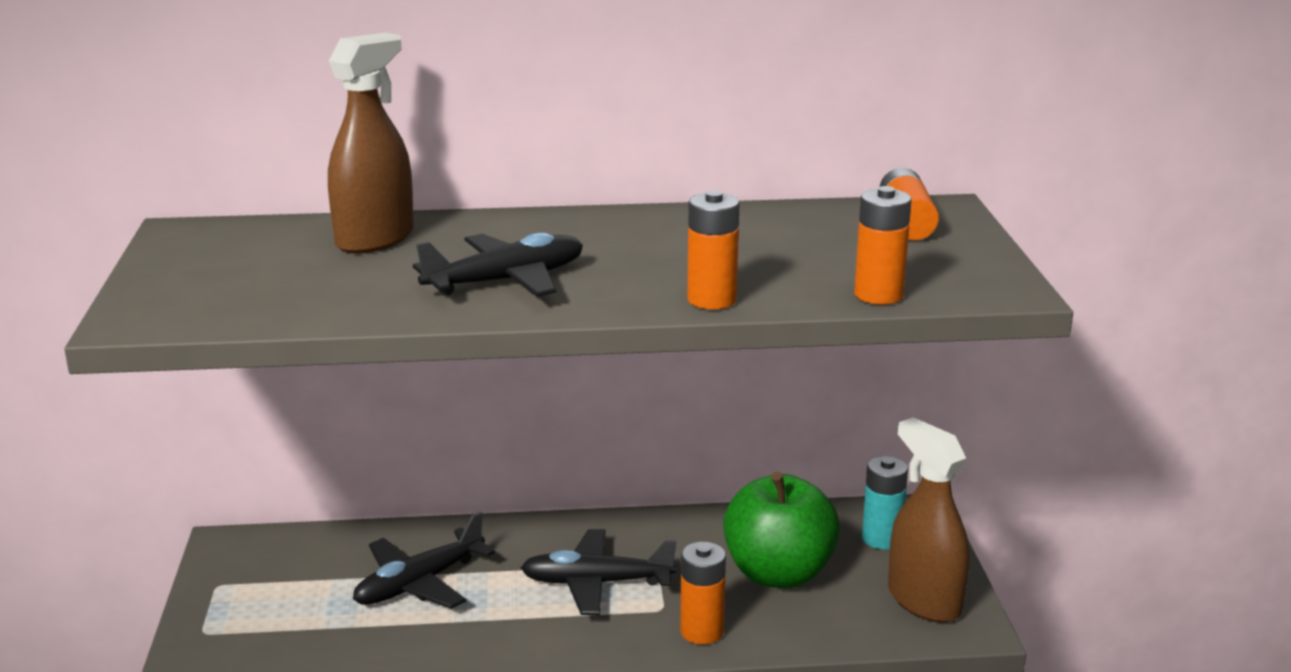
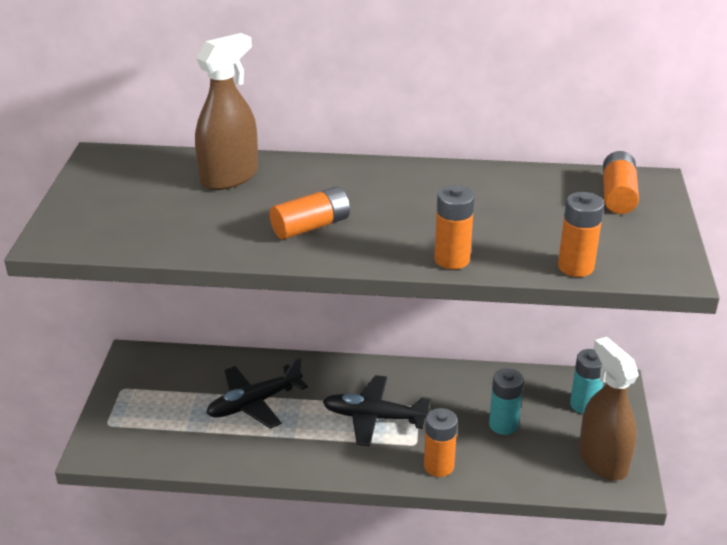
camera: 10 degrees right, 10 degrees up
black plane [413,233,583,297] -> orange battery [270,187,350,239]
green apple [723,472,840,588] -> turquoise battery [489,368,524,435]

